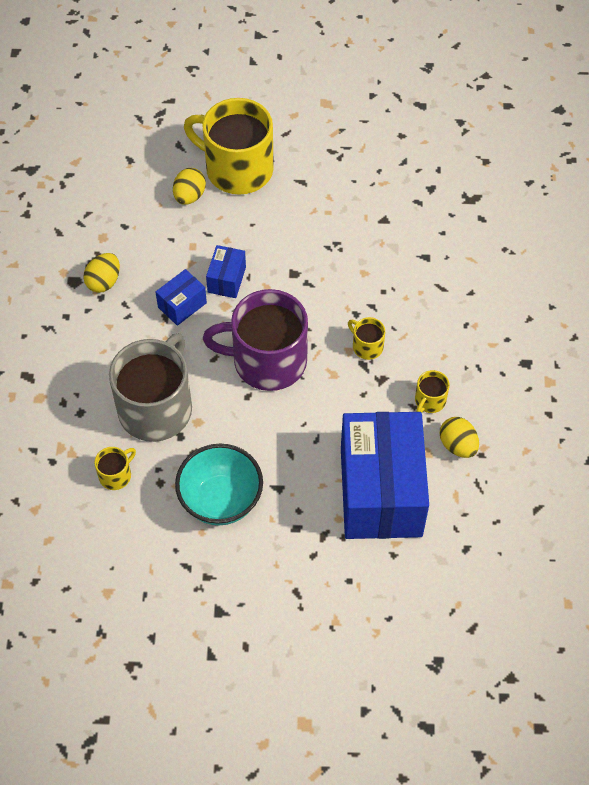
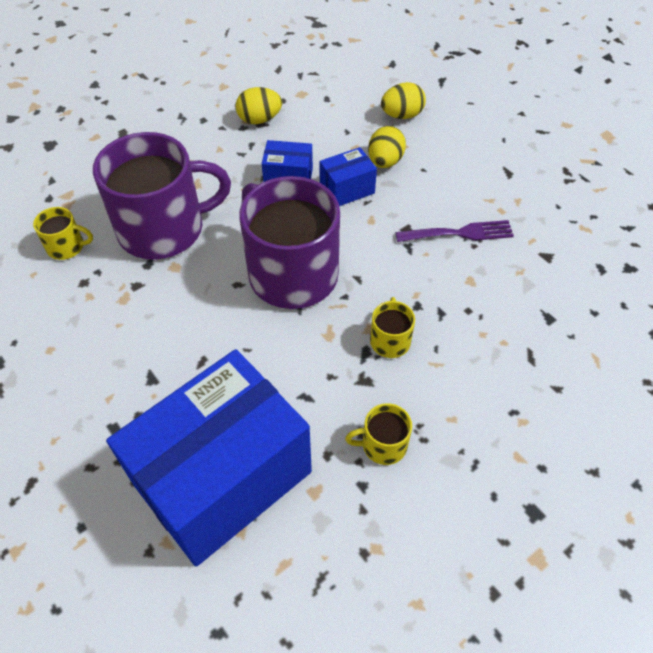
camera: 50 degrees right, 5 degrees down
grey mug [109,333,192,442] -> purple mug [93,132,231,260]
turquoise bowl [175,444,263,525] -> none
yellow mug [184,98,274,194] -> none
yellow egg [440,417,479,458] -> yellow egg moved to [368,126,406,168]
none -> purple fork [395,220,514,242]

